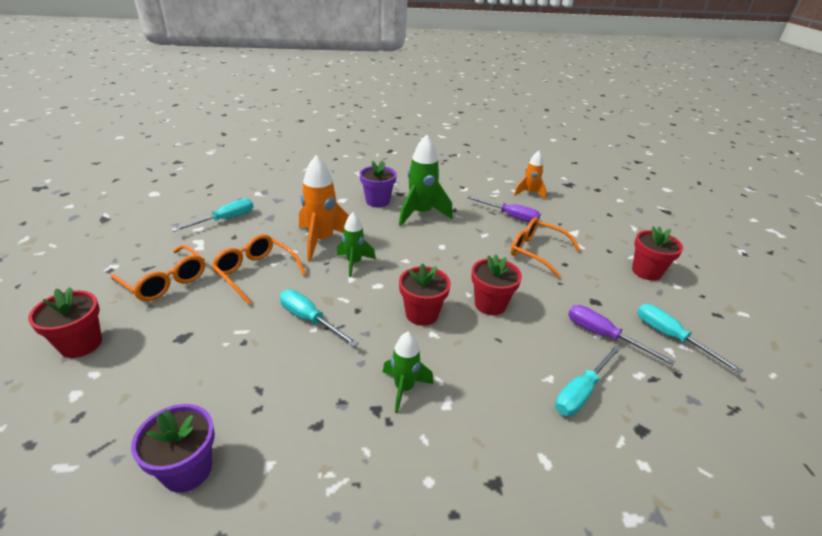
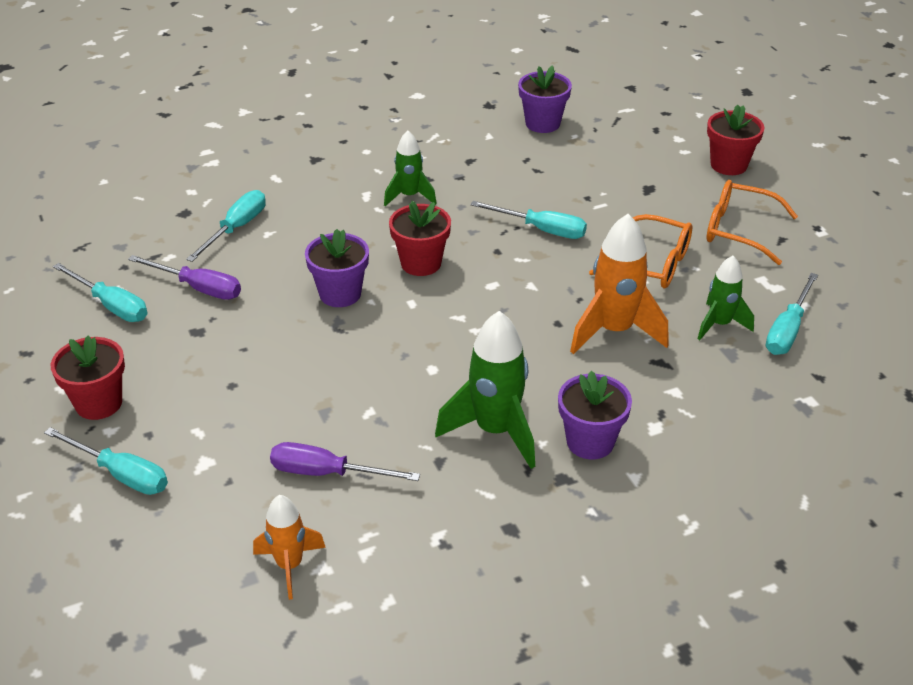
camera: 165 degrees right, 5 degrees up
green rocket [336,212,376,277] -> green rocket moved to [697,256,754,340]
red flower pot [471,255,522,315] -> purple flower pot [305,229,369,307]
orange glasses [511,218,581,279] -> none
none -> turquoise screwdriver [44,427,168,495]

